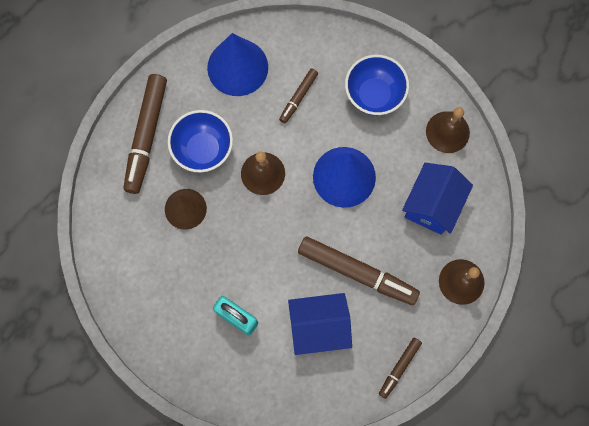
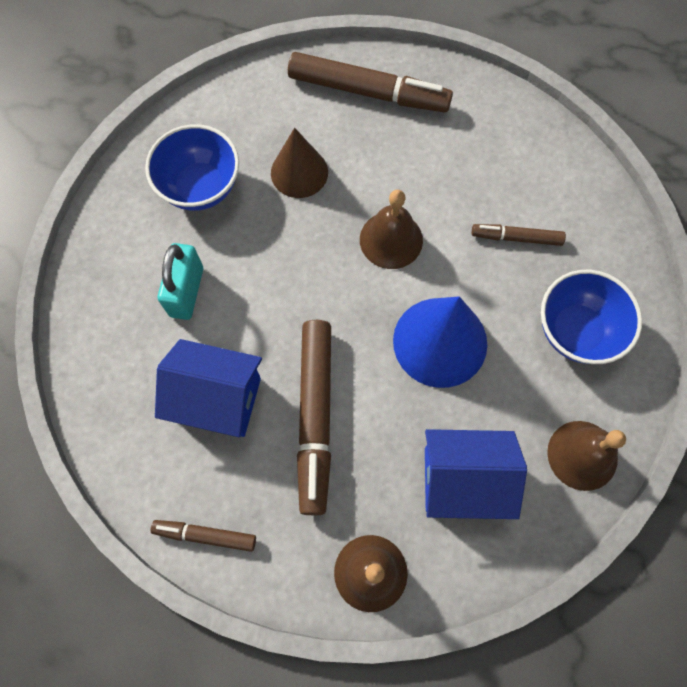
camera: 65 degrees right, 5 degrees down
brown marker [123,74,167,194] -> brown marker turned 150 degrees counterclockwise [288,52,453,112]
blue bowl [168,110,233,172] -> blue bowl moved to [145,124,239,211]
blue cone [207,33,268,96] -> none
blue house [288,293,352,355] -> blue house turned 45 degrees counterclockwise [155,339,262,437]

